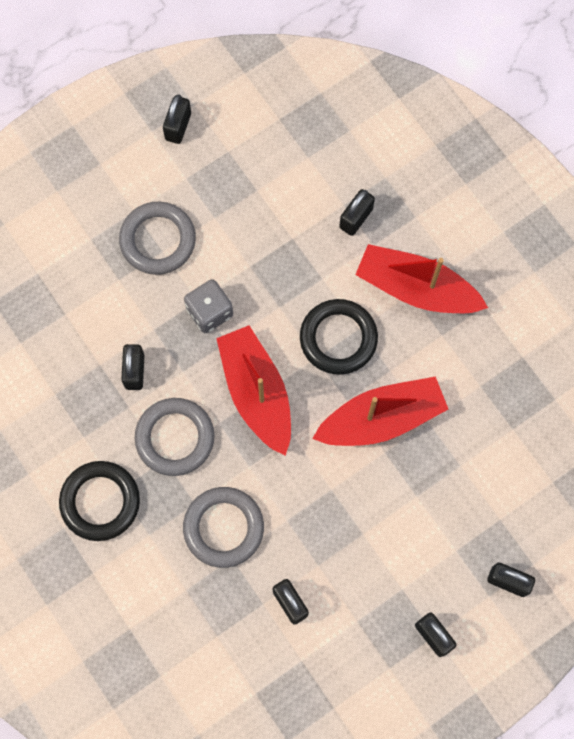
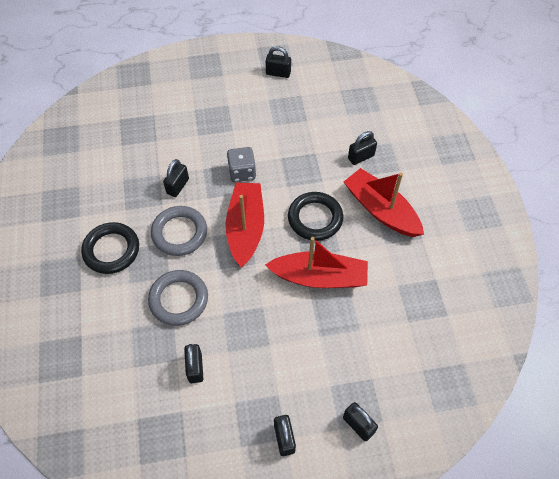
camera: 25 degrees right, 15 degrees down
grey ring [119,202,196,275] -> none
black padlock [163,94,191,144] -> black padlock turned 60 degrees clockwise [266,46,291,78]

